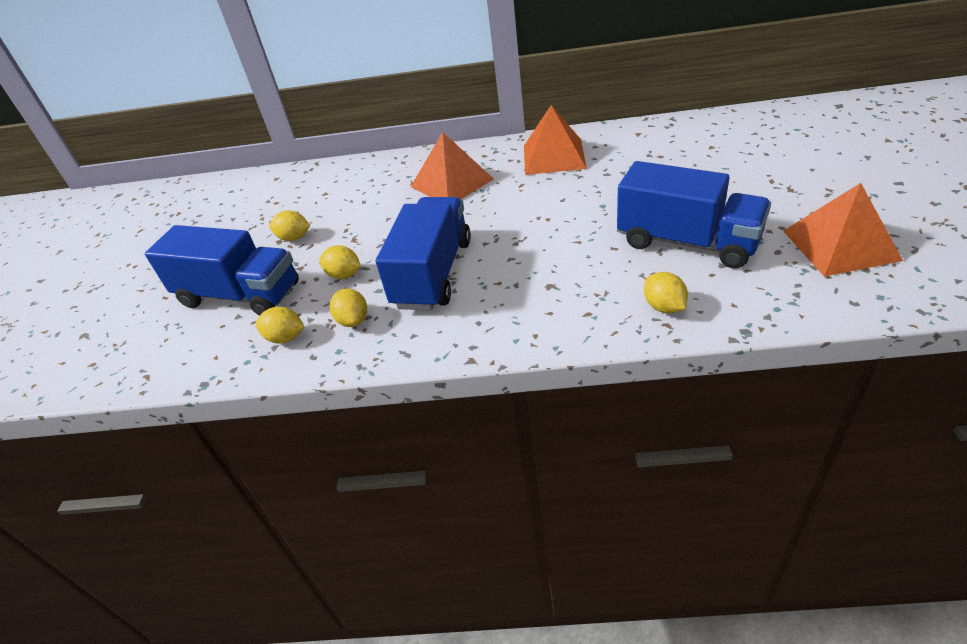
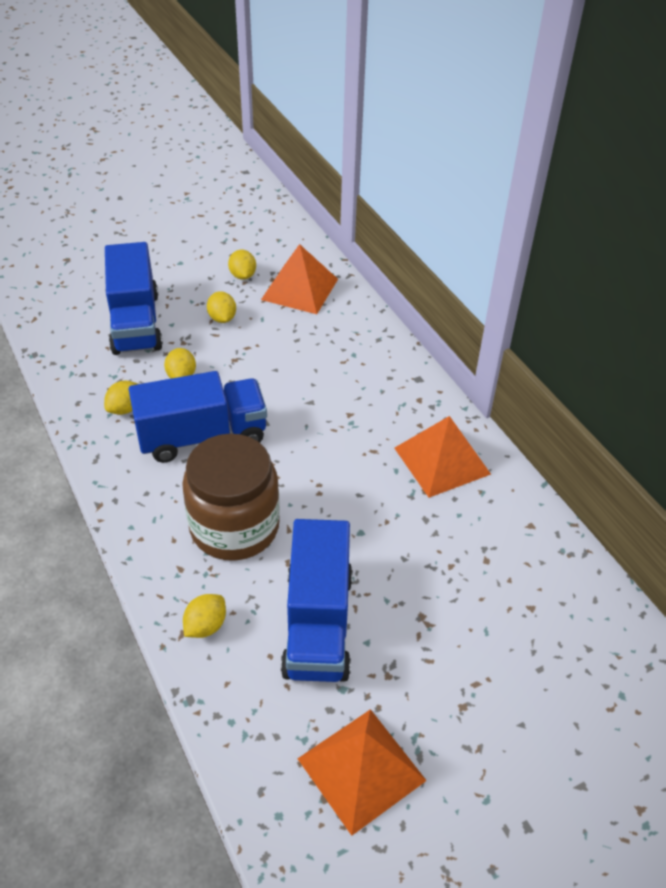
camera: 55 degrees right, 5 degrees up
yellow lemon [256,307,304,344] -> yellow lemon moved to [228,250,256,280]
orange pyramid [411,132,494,199] -> orange pyramid moved to [261,244,338,314]
none -> brown jar [182,434,280,561]

